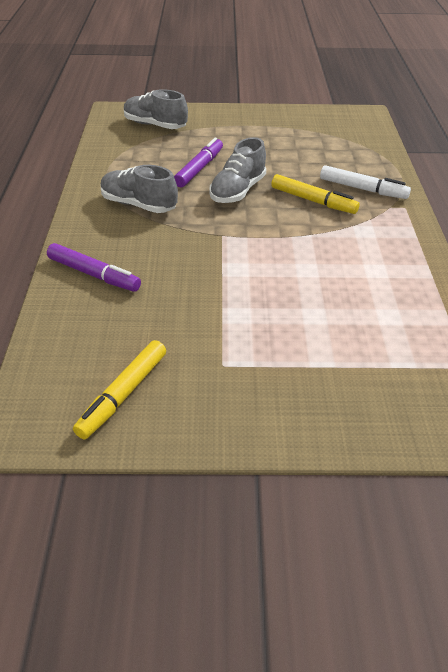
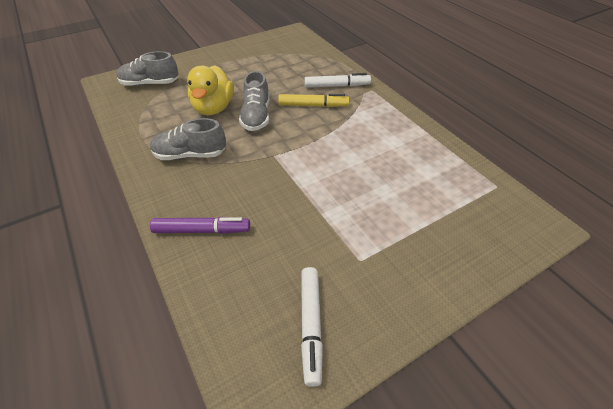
camera: 30 degrees left, 5 degrees up
yellow marker [73,340,166,439] -> white marker [301,267,323,387]
purple marker [174,138,223,187] -> yellow duck [187,65,234,115]

